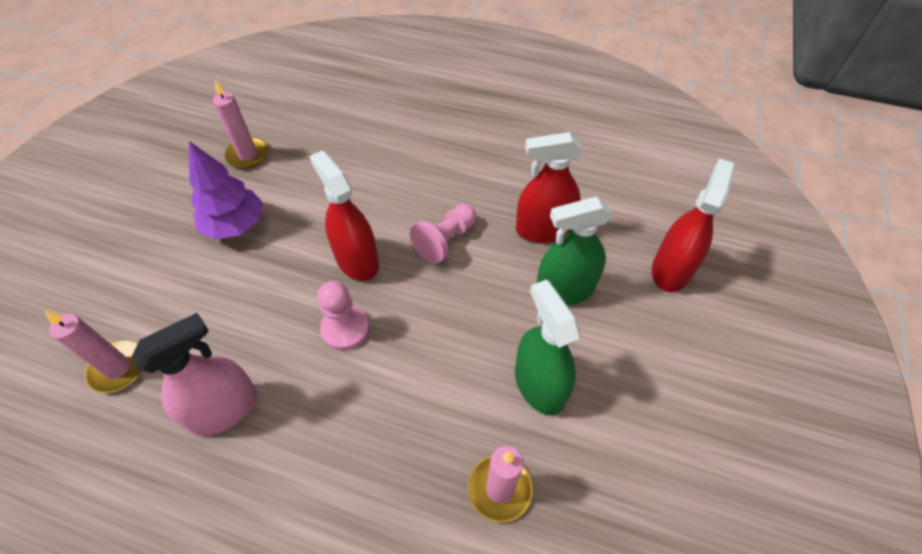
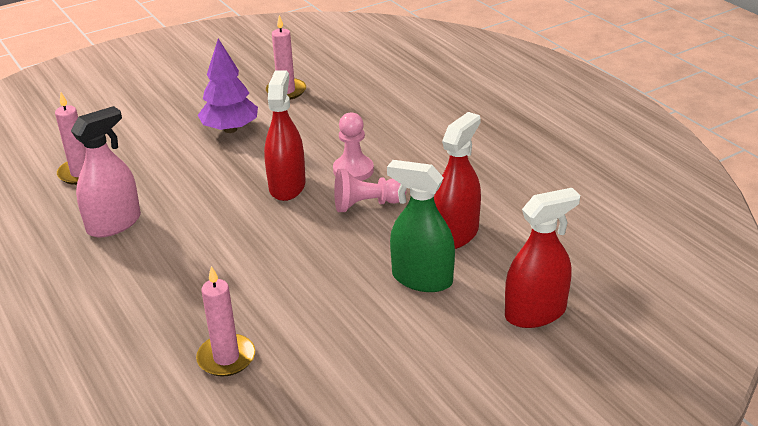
camera: 40 degrees right, 20 degrees down
pink spray bottle [132,313,257,436] -> pink spray bottle turned 45 degrees counterclockwise [71,106,141,237]
pink pawn [317,281,369,351] -> pink pawn moved to [333,112,374,181]
green spray bottle [515,279,580,415] -> none
red spray bottle [516,132,583,243] -> red spray bottle turned 90 degrees clockwise [434,112,481,249]

